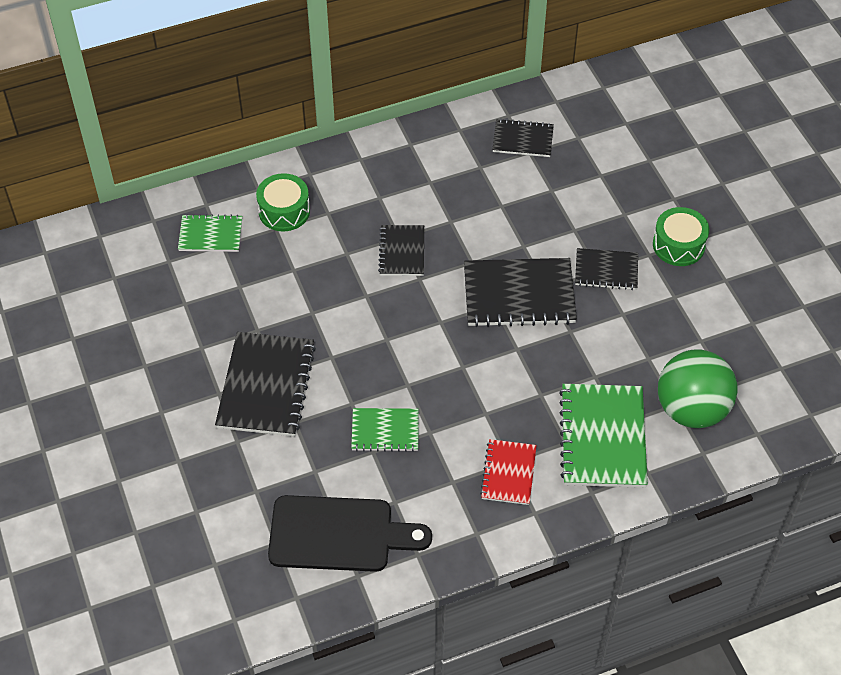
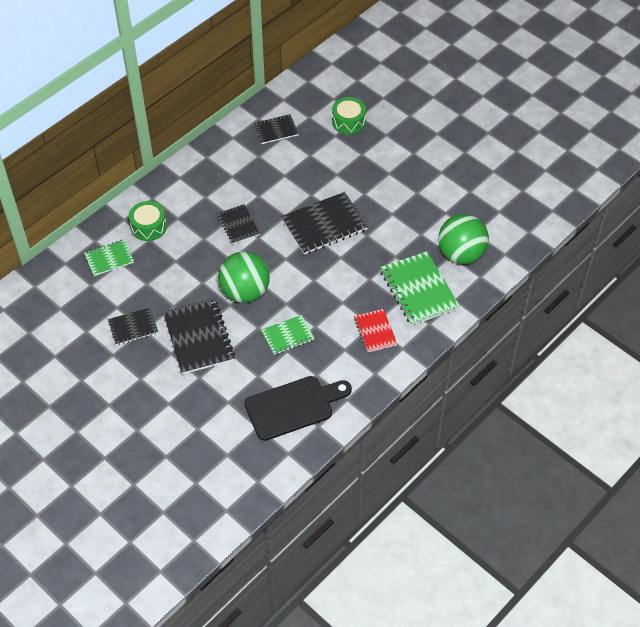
camera: 25 degrees left, 0 degrees up
black notebook [575,248,638,290] -> black notebook moved to [108,308,158,345]
green drum [653,207,709,266] -> green drum moved to [332,97,366,134]
none -> green ball [218,251,270,303]

